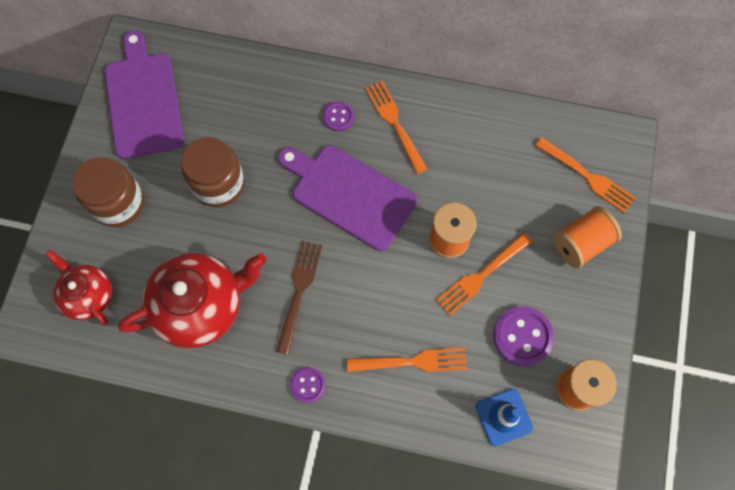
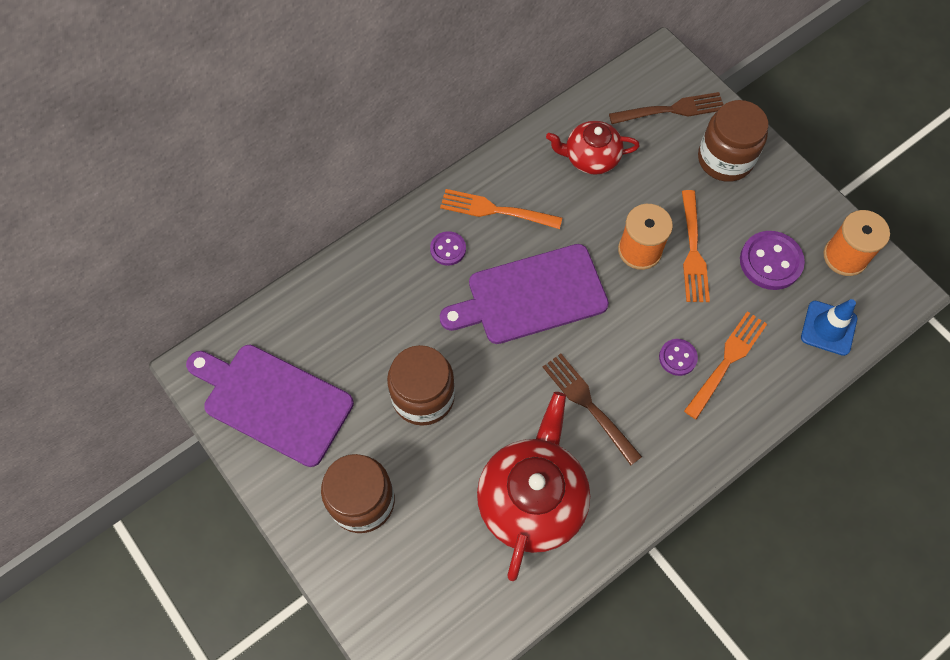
camera: 50 degrees left, 5 degrees down
red teapot [45,250,112,325] -> red teapot moved to [546,121,640,175]
purple button [290,367,326,403] -> purple button moved to [659,339,698,376]
orange fork [535,137,635,213] -> brown fork [609,92,723,124]
orange spool [553,206,622,268] -> brown jar [698,100,768,182]

